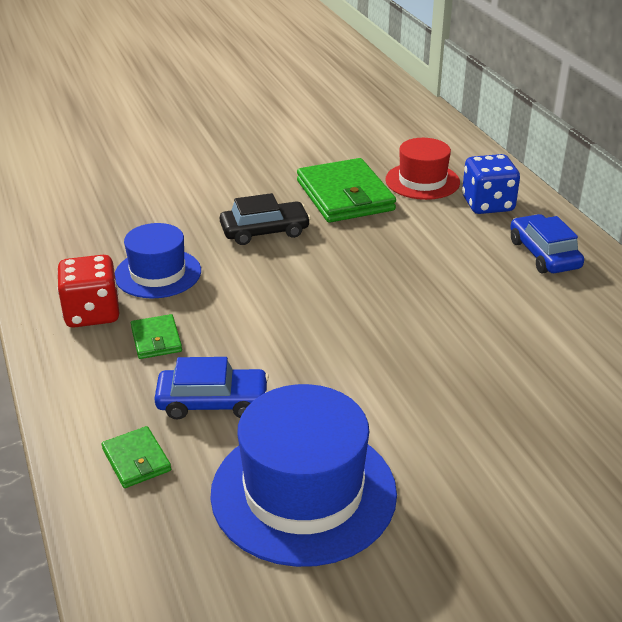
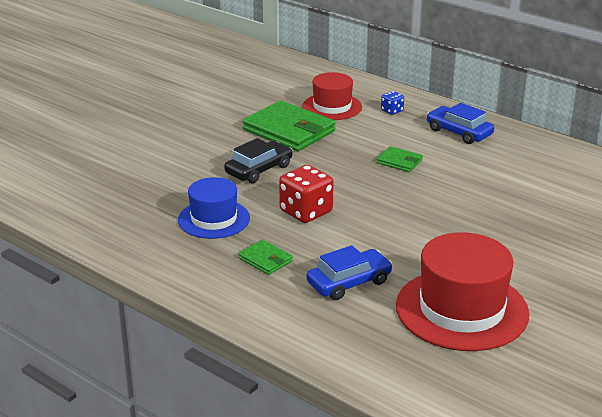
camera: 30 degrees left, 5 degrees down
red dice [57,255,119,328] -> red dice moved to [279,165,334,223]
green wallet [102,426,171,488] -> green wallet moved to [376,146,423,172]
blue hat [210,384,397,567] -> red hat [396,232,529,351]
blue dice [462,154,520,214] -> blue dice [381,91,404,115], size x0.50

